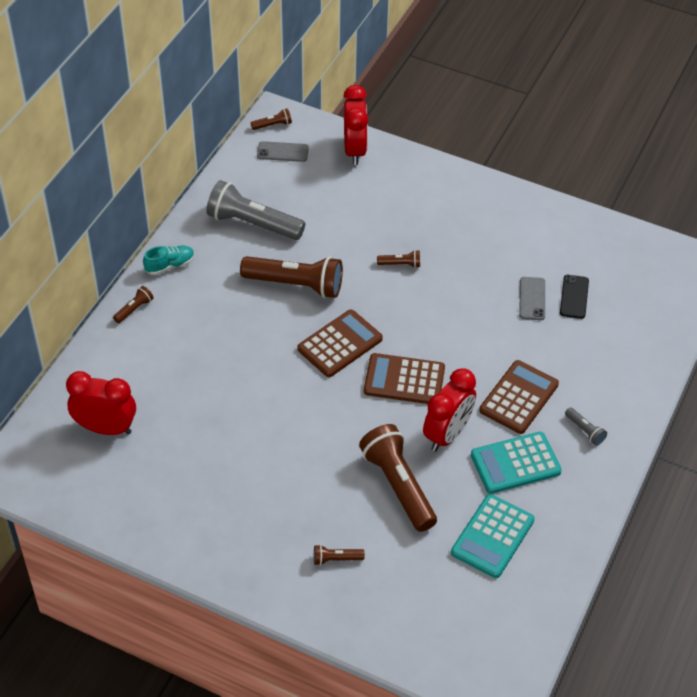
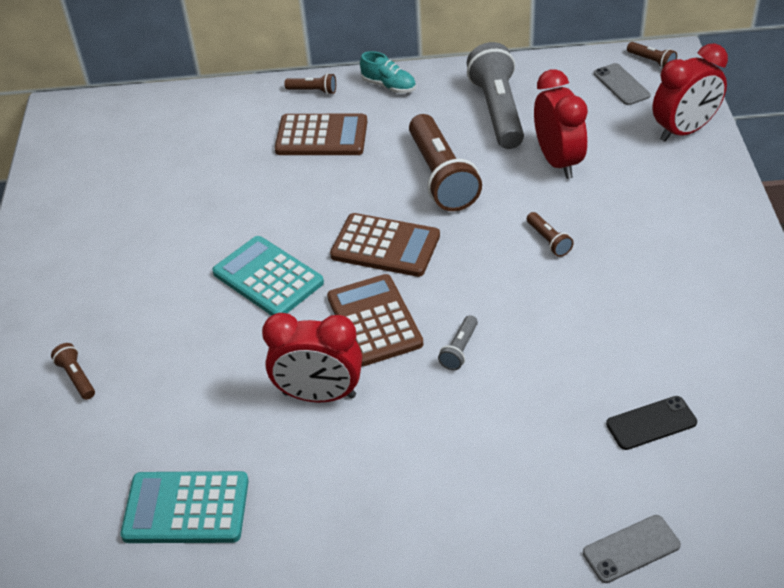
camera: 65 degrees right, 5 degrees down
red clock [66,371,136,435] -> red clock moved to [534,69,588,179]
brown flashlight [359,424,437,532] -> none
turquoise calculator [471,432,562,494] -> turquoise calculator moved to [212,236,324,316]
brown calculator [479,360,559,434] -> brown calculator moved to [275,114,367,155]
grey phone [519,277,545,320] -> grey phone moved to [583,515,681,583]
grey flashlight [565,407,607,446] -> grey flashlight moved to [438,315,478,370]

